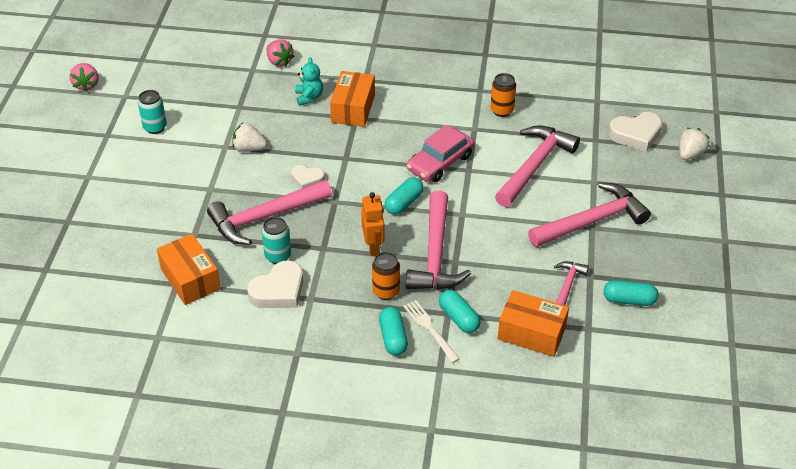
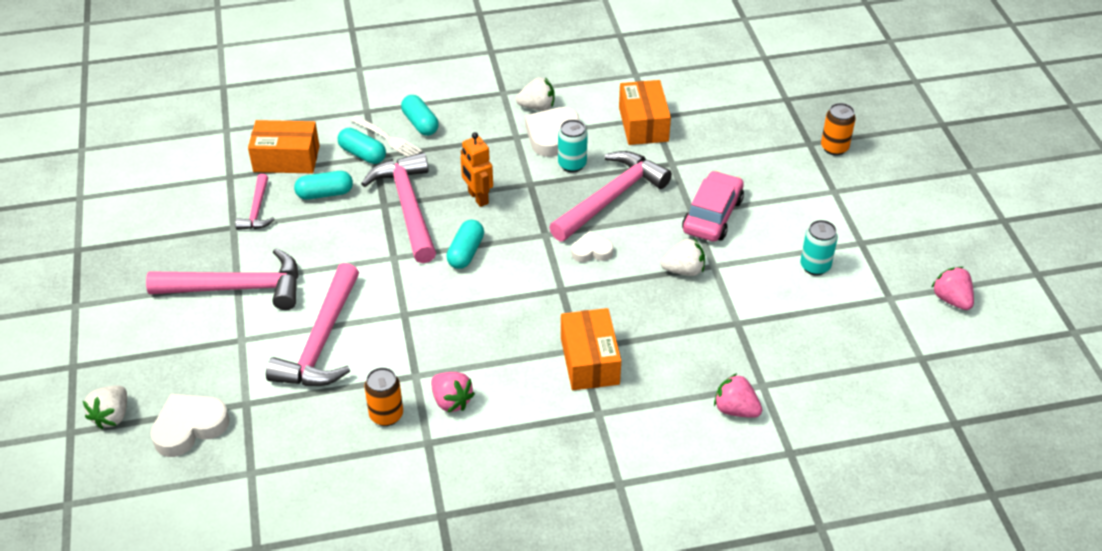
camera: 160 degrees right, 0 degrees up
orange box [157,234,221,305] -> orange box turned 45 degrees clockwise [619,80,671,145]
turquoise teddy bear [295,57,323,106] -> none
orange can [372,252,400,300] -> orange can moved to [821,103,856,156]
pink car [407,125,474,182] -> pink car moved to [682,171,744,242]
pink hammer [528,182,651,247] -> pink hammer turned 135 degrees counterclockwise [146,248,298,310]
turquoise capsule [603,280,658,306] -> turquoise capsule moved to [294,171,353,200]
none -> pink strawberry [431,372,475,413]
none -> white strawberry [516,77,555,111]

